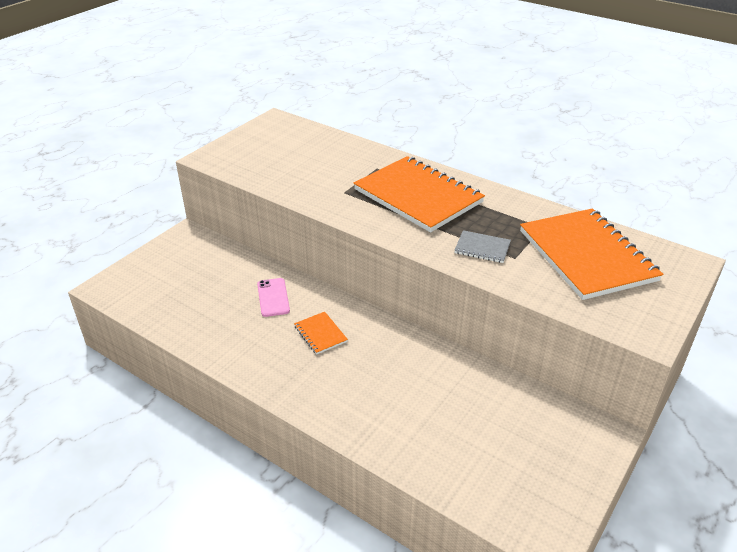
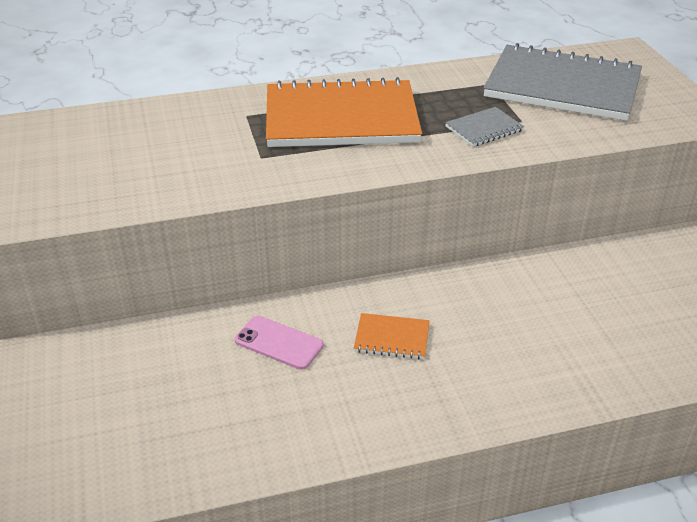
camera: 50 degrees left, 0 degrees up
orange notebook [520,208,663,300] -> grey notebook [483,43,642,121]

